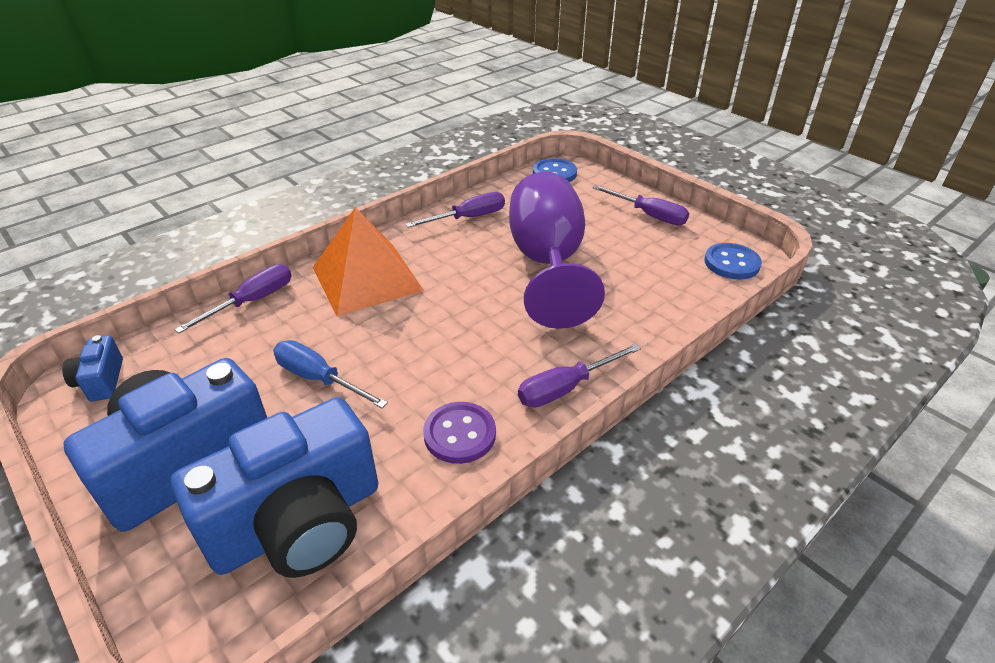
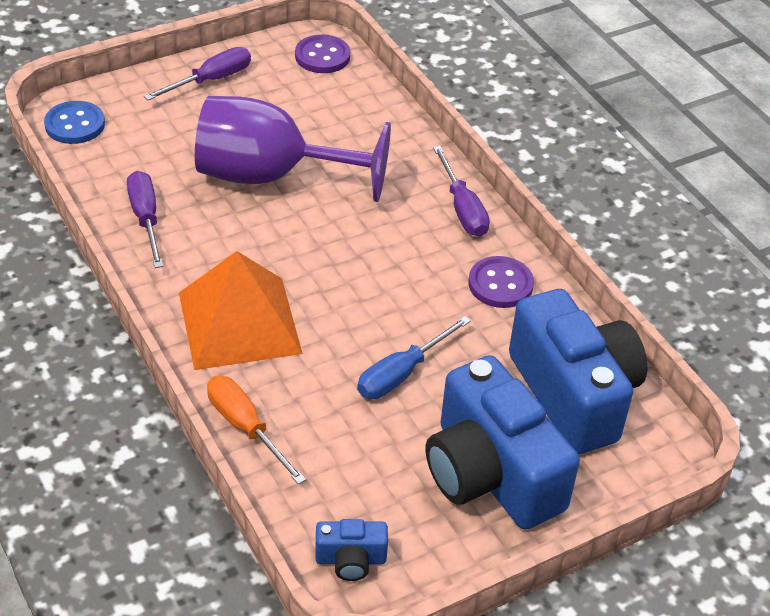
camera: 80 degrees left, 5 degrees up
purple screwdriver [174,264,291,333] -> orange screwdriver [207,376,306,485]
blue button [704,243,762,279] -> purple button [295,34,350,73]

